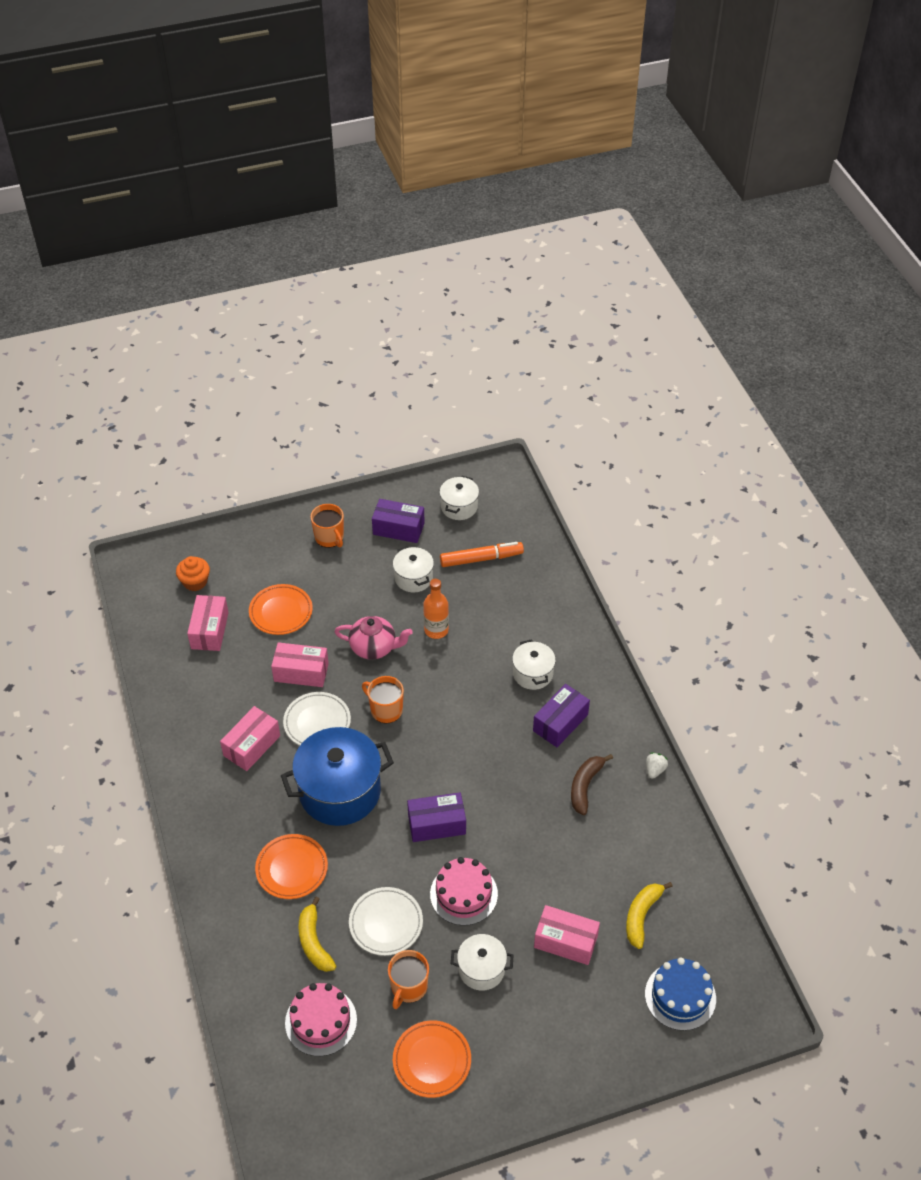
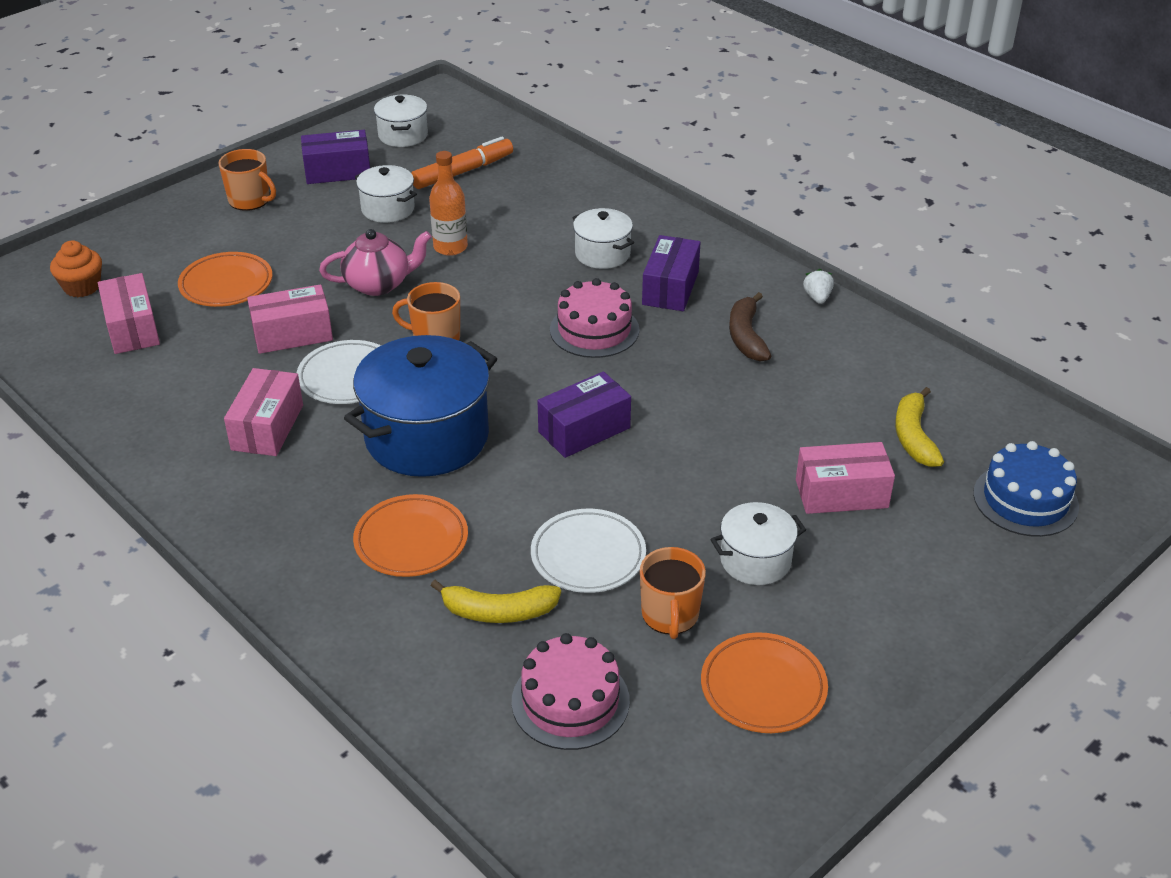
camera: 25 degrees left, 10 degrees down
yellow banana [299,897,336,972] -> yellow banana turned 45 degrees counterclockwise [430,580,561,623]
pink cake [430,857,498,926] -> pink cake moved to [550,278,640,358]

